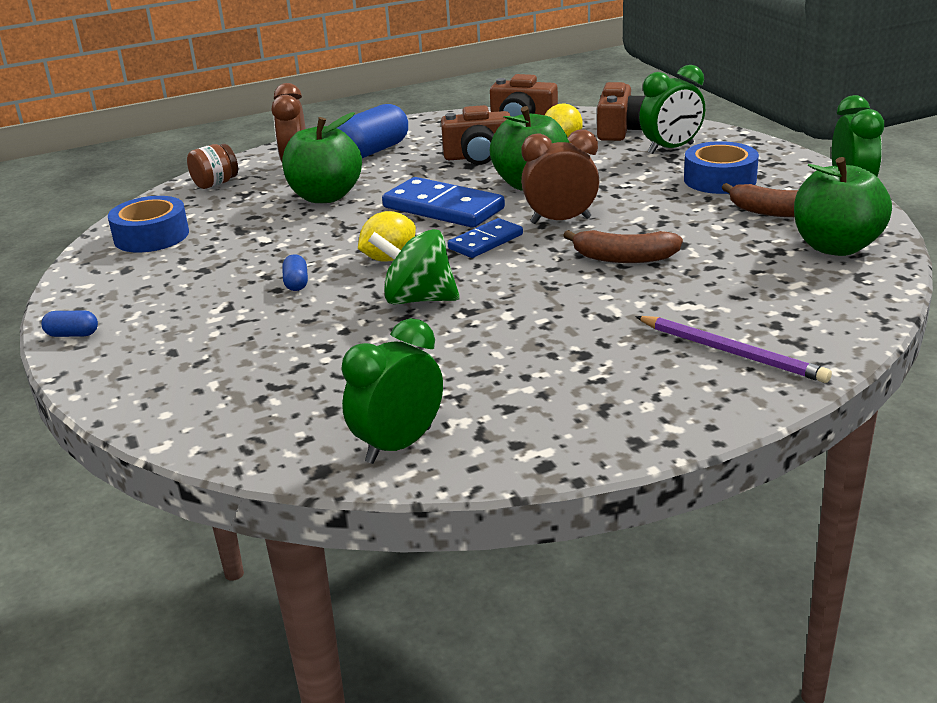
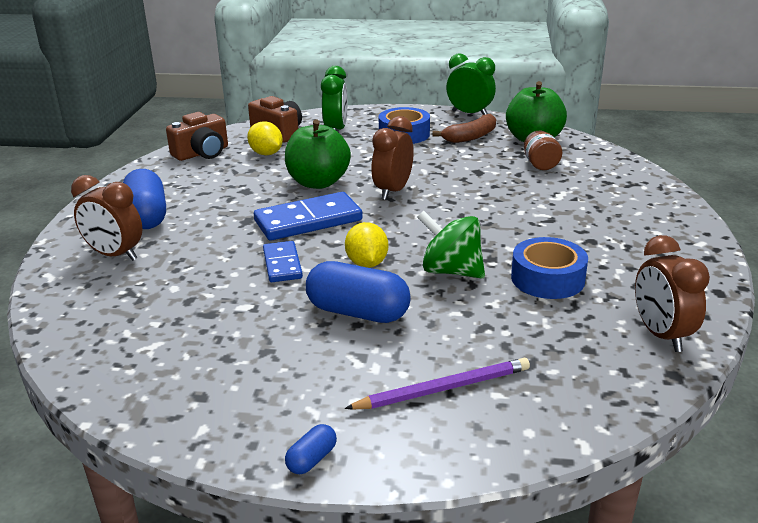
camera: 60 degrees left, 0 degrees up
blue tape [108,196,189,253] -> blue tape moved to [511,237,588,299]
brown jar [187,144,238,189] -> brown jar moved to [524,131,562,170]
green apple [282,112,362,203] -> none
blue capsule [282,254,308,291] -> blue capsule [306,261,411,323], size x2.19
green clock [341,318,443,464] -> brown clock [635,235,710,352]
green spinning top [368,229,460,304] -> green spinning top turned 75 degrees clockwise [417,211,485,279]
brown camera [441,105,510,165] -> none
blue domino [448,218,523,258] -> blue domino moved to [263,241,303,282]
brown banana [563,230,683,263] -> none
purple pencil [635,316,832,383] -> purple pencil moved to [344,358,530,409]

